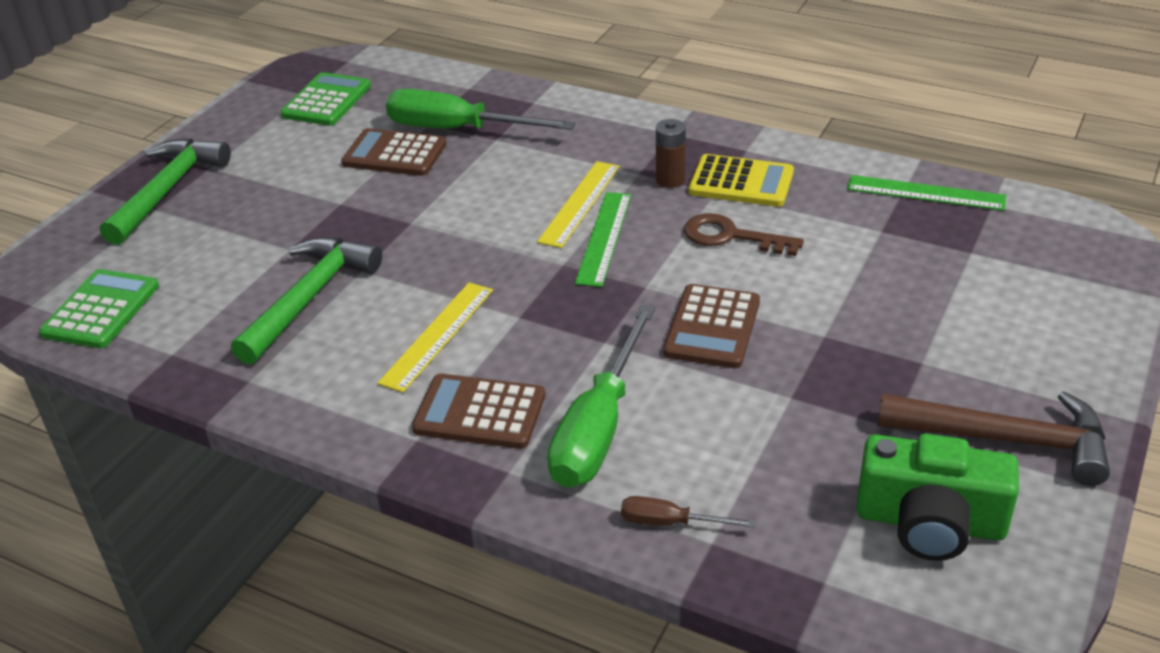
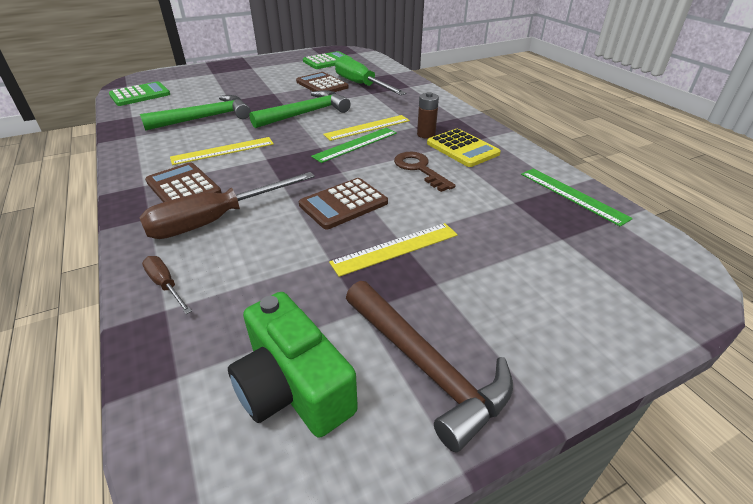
camera: 35 degrees right, 0 degrees up
green hammer [100,138,231,245] -> green hammer moved to [249,90,350,128]
green screwdriver [547,305,655,488] -> brown screwdriver [139,172,315,239]
none -> yellow ruler [329,223,458,277]

